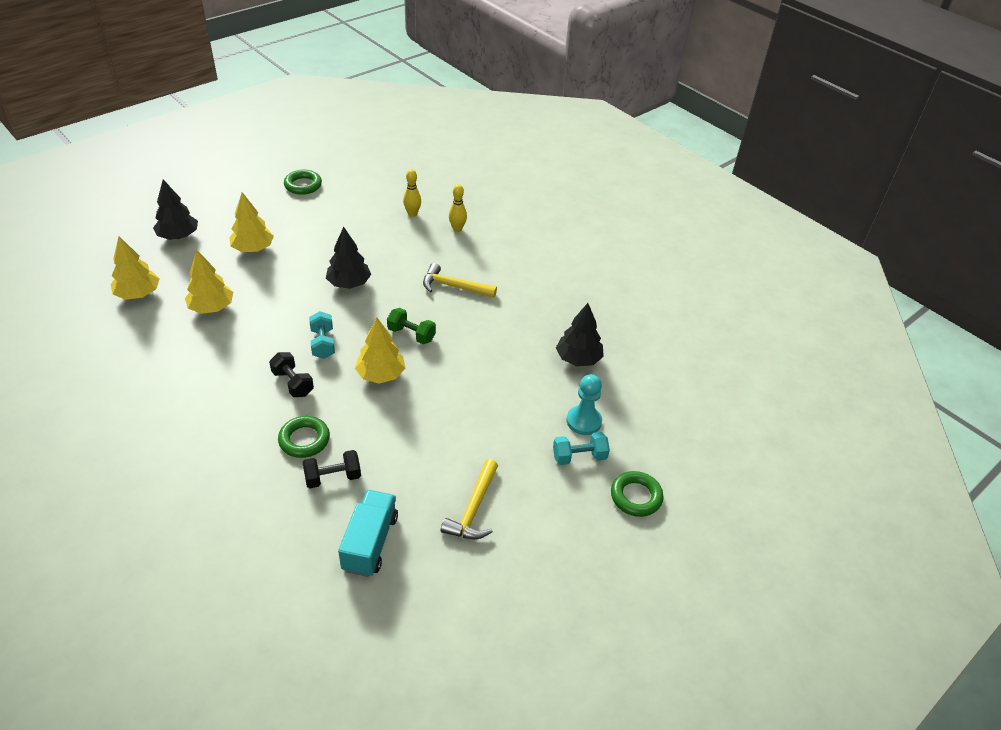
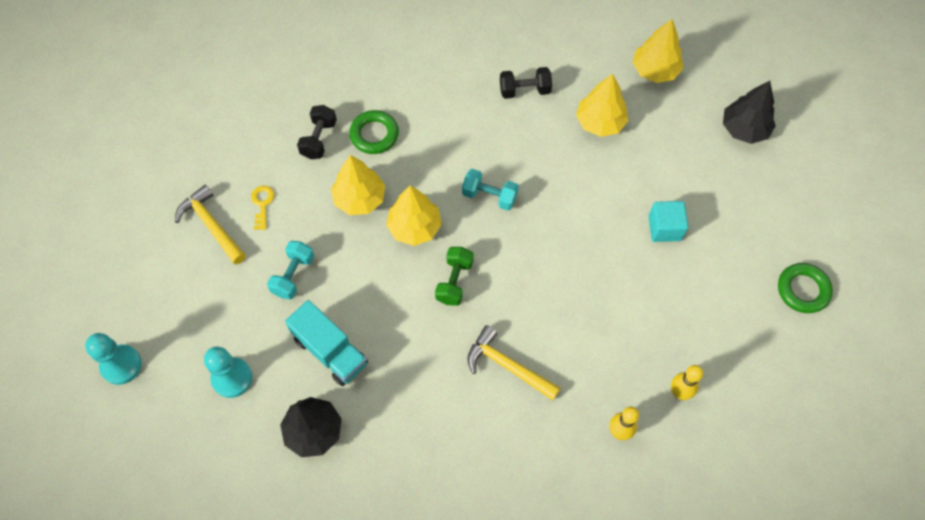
camera: 125 degrees right, 20 degrees up
yellow tree [229,192,274,252] -> yellow tree moved to [331,155,385,215]
black dumbbell [269,352,314,397] -> black dumbbell moved to [500,67,552,99]
black tree [326,227,371,289] -> none
turquoise truck [338,490,398,577] -> turquoise truck moved to [285,300,368,386]
green dumbbell [387,308,436,344] -> green dumbbell turned 45 degrees counterclockwise [435,247,474,306]
yellow hammer [423,263,497,298] -> yellow hammer turned 105 degrees counterclockwise [467,325,561,400]
turquoise dumbbell [553,432,610,465] -> turquoise dumbbell moved to [267,241,314,299]
green ring [611,471,663,517] -> turquoise pawn [85,333,142,385]
none -> yellow key [251,186,274,230]
none -> turquoise cube [648,201,688,242]

